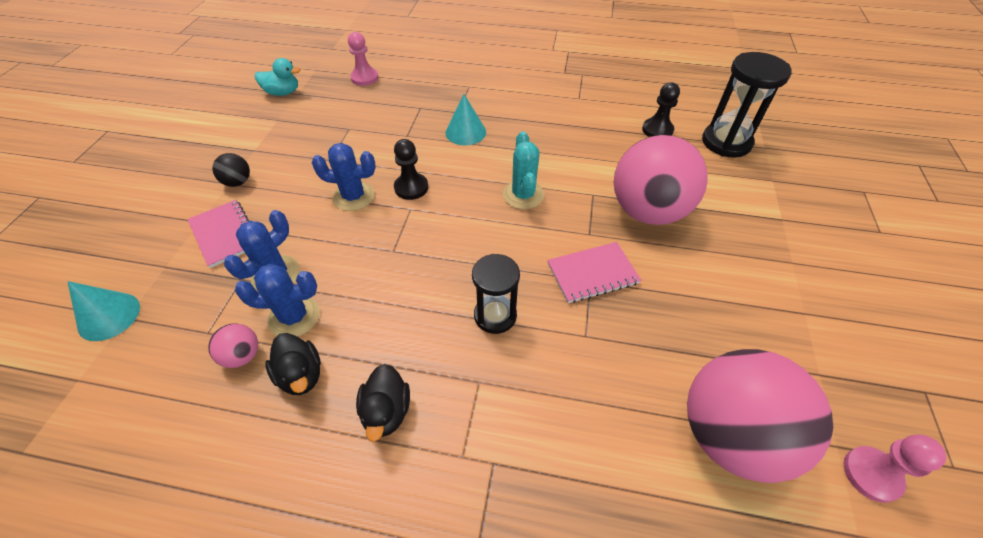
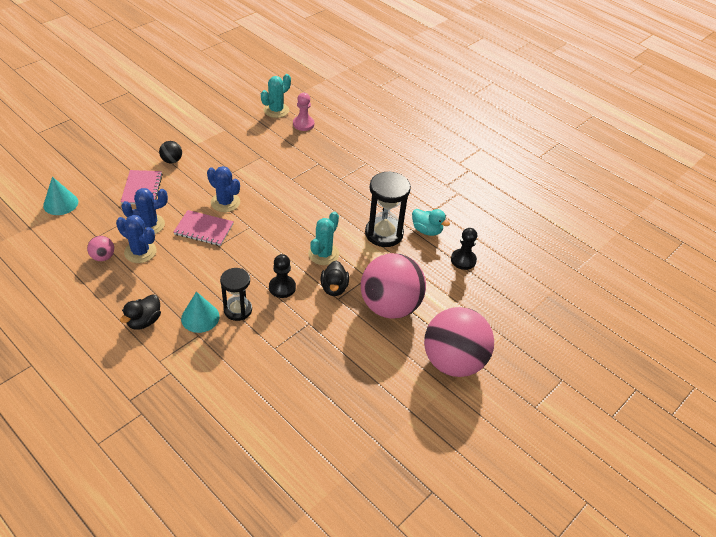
camera: 30 degrees right, 5 degrees down
turquoise duck [255,58,301,96] -> turquoise duck moved to [412,209,450,236]
black duck [265,333,321,395] -> black duck moved to [321,261,349,296]
black pawn [394,139,429,200] -> black pawn moved to [269,254,296,298]
turquoise cone [445,94,486,145] -> turquoise cone moved to [181,292,220,333]
pink notebook [547,242,641,303] -> pink notebook moved to [174,210,234,246]
pink ball [687,349,833,483] -> pink ball moved to [424,307,494,377]
black hourglass [702,52,792,157] -> black hourglass moved to [365,171,411,247]
pink pawn [844,434,946,503] -> none
none -> turquoise cactus [261,74,291,118]

